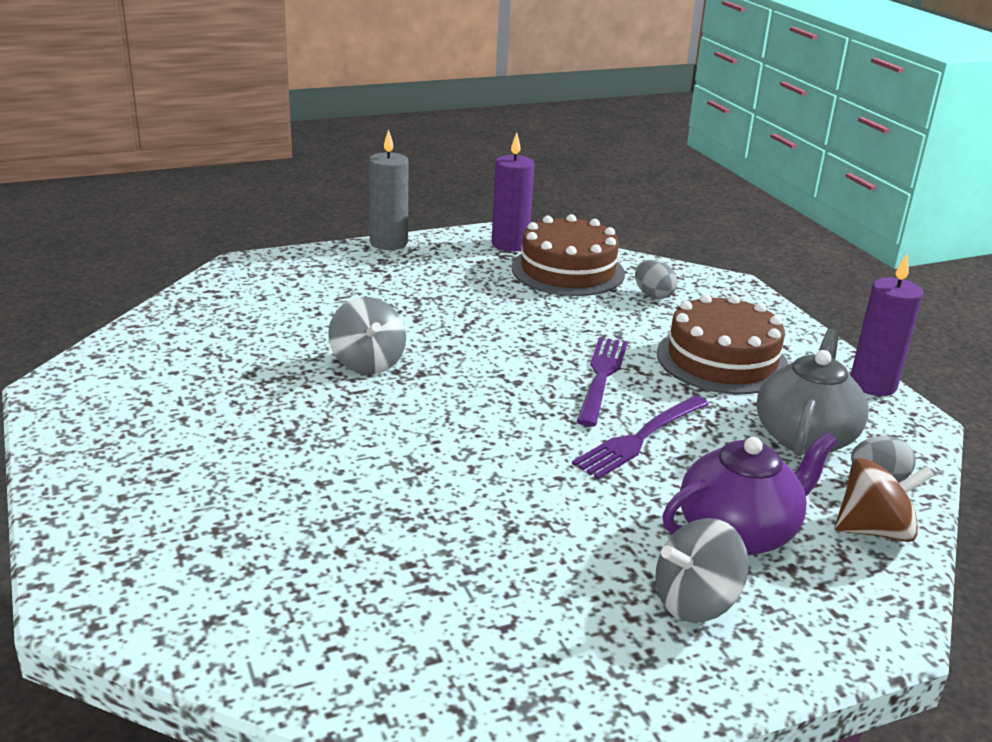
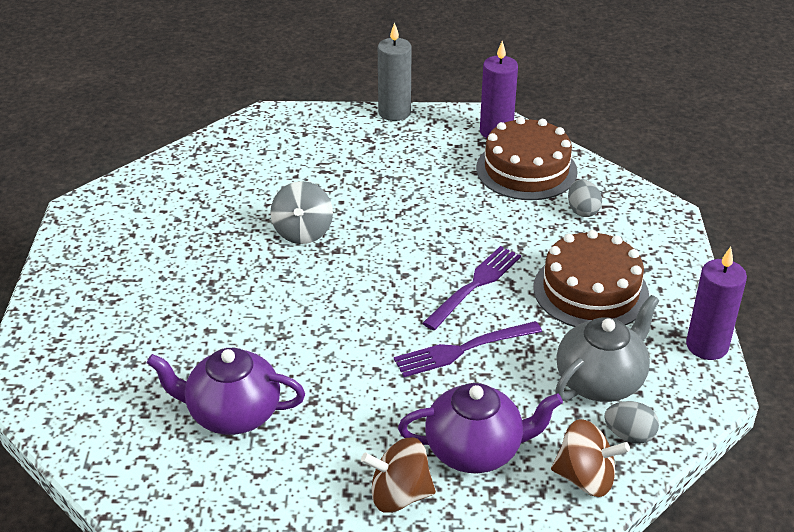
camera: 25 degrees right, 10 degrees up
grey spinning top [655,518,749,623] -> brown spinning top [361,437,436,513]
none -> purple teapot [147,348,305,435]

